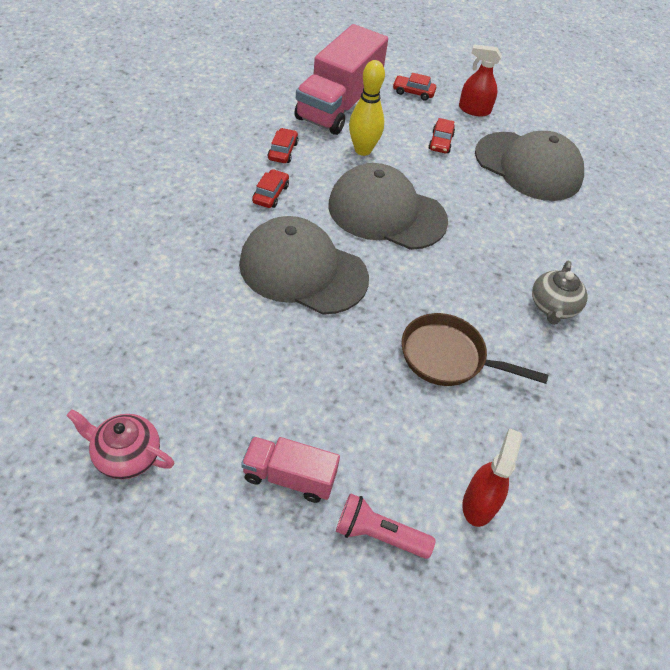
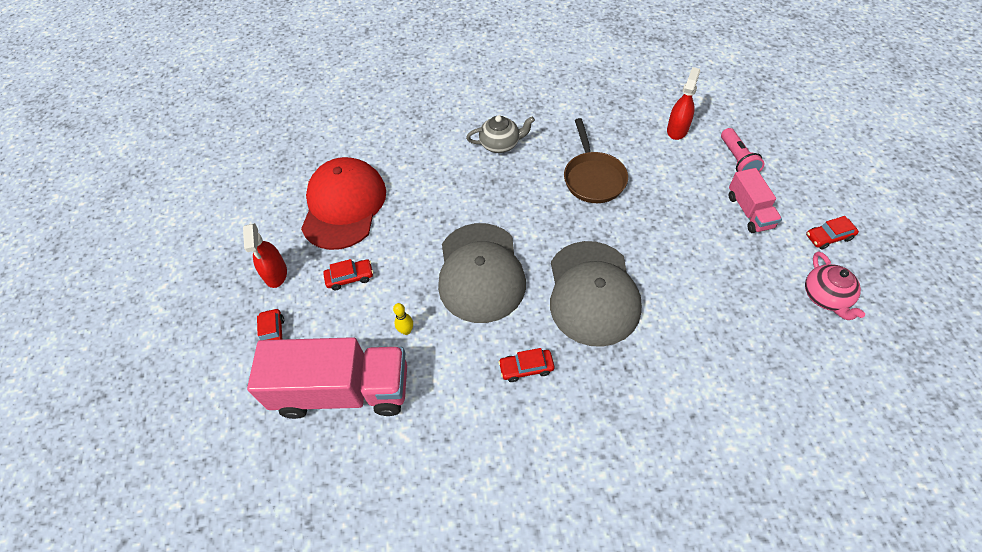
camera: 110 degrees left, 5 degrees up
red car [268,128,298,163] -> red car moved to [806,216,859,249]
yellow bowling pin [349,60,385,156] -> yellow bowling pin [393,303,413,335], size x0.49
red spray bottle [462,428,522,527] -> red spray bottle turned 120 degrees clockwise [667,67,700,140]
grey cap [475,131,584,201] -> red cap [301,157,386,250]

